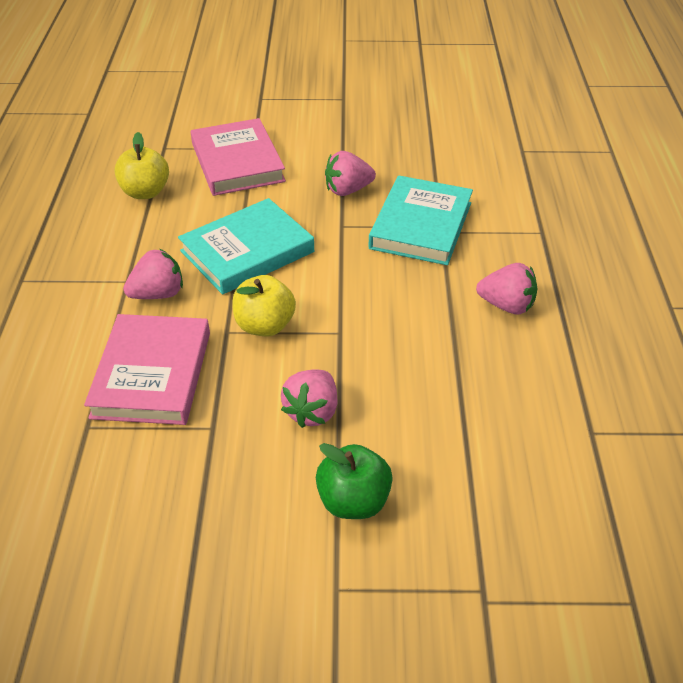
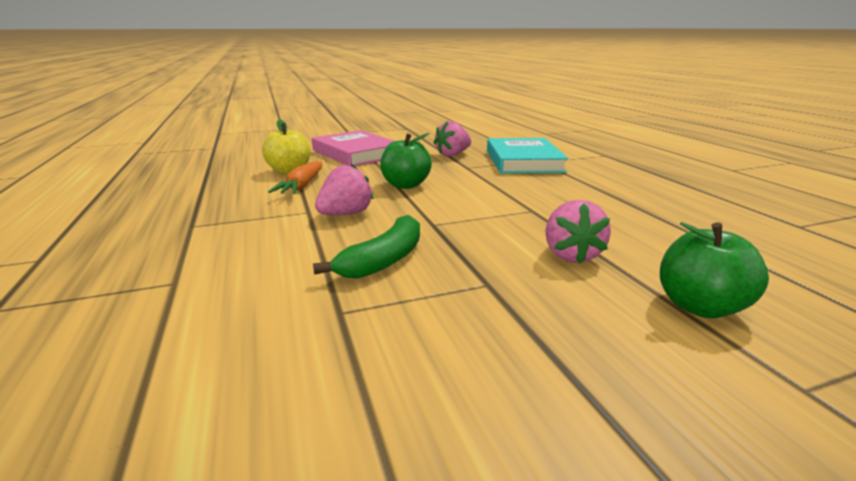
camera: 20 degrees left, 20 degrees down
pink book [84,314,210,425] -> green banana [313,215,420,279]
turquoise book [178,198,314,295] -> green apple [380,133,432,189]
yellow apple [232,275,296,336] -> none
pink strawberry [476,263,537,315] -> none
none -> orange carrot [268,161,322,194]

